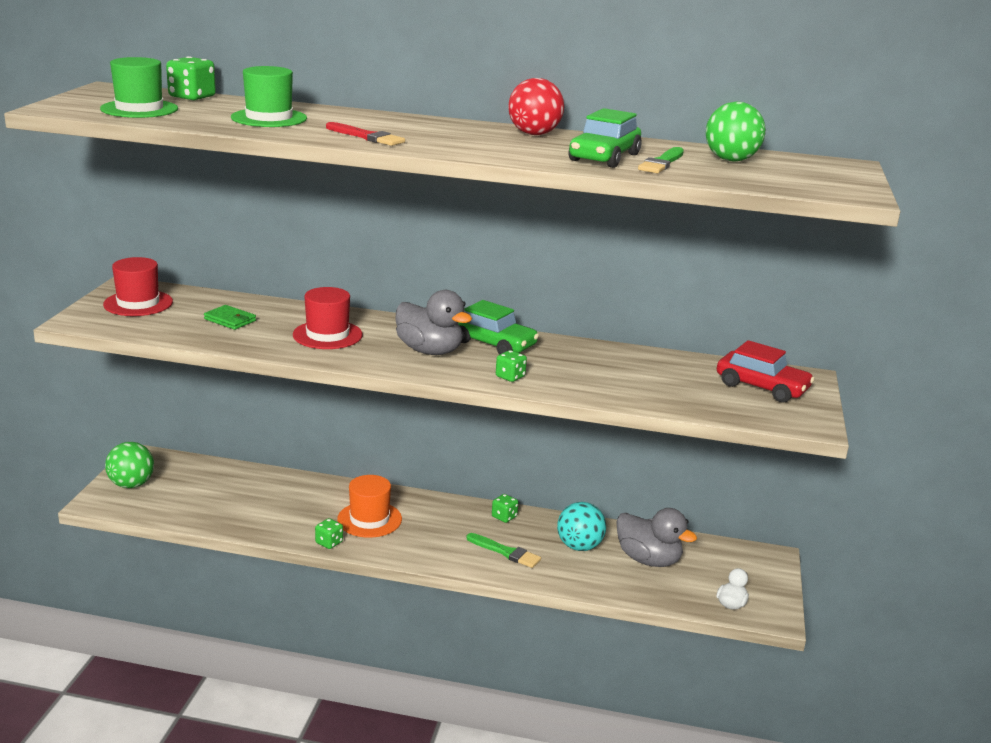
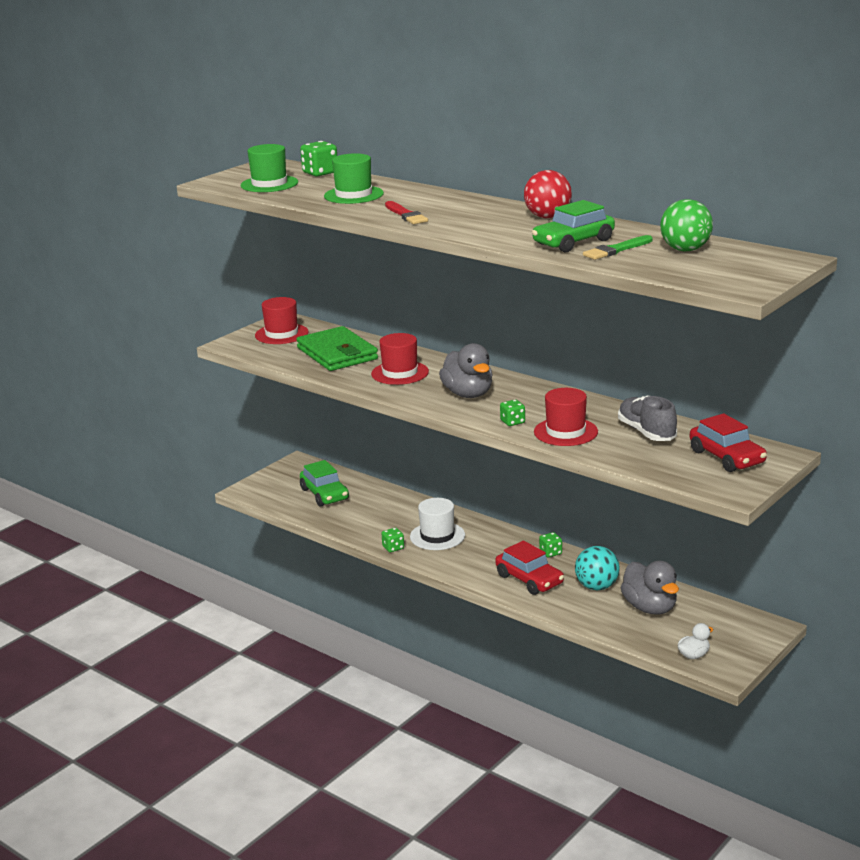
camera: 30 degrees right, 0 degrees up
green ball [105,442,154,488] -> none
green wallet [204,305,256,330] -> green wallet [296,326,378,371], size x2.18
orange hat [337,475,402,538] -> white hat [410,498,465,550]
green car [458,300,539,354] -> green car moved to [300,460,349,507]
green brush [466,533,541,568] -> red car [495,541,564,595]
none -> red hat [534,388,598,446]
none -> grey shoe [618,395,677,441]

